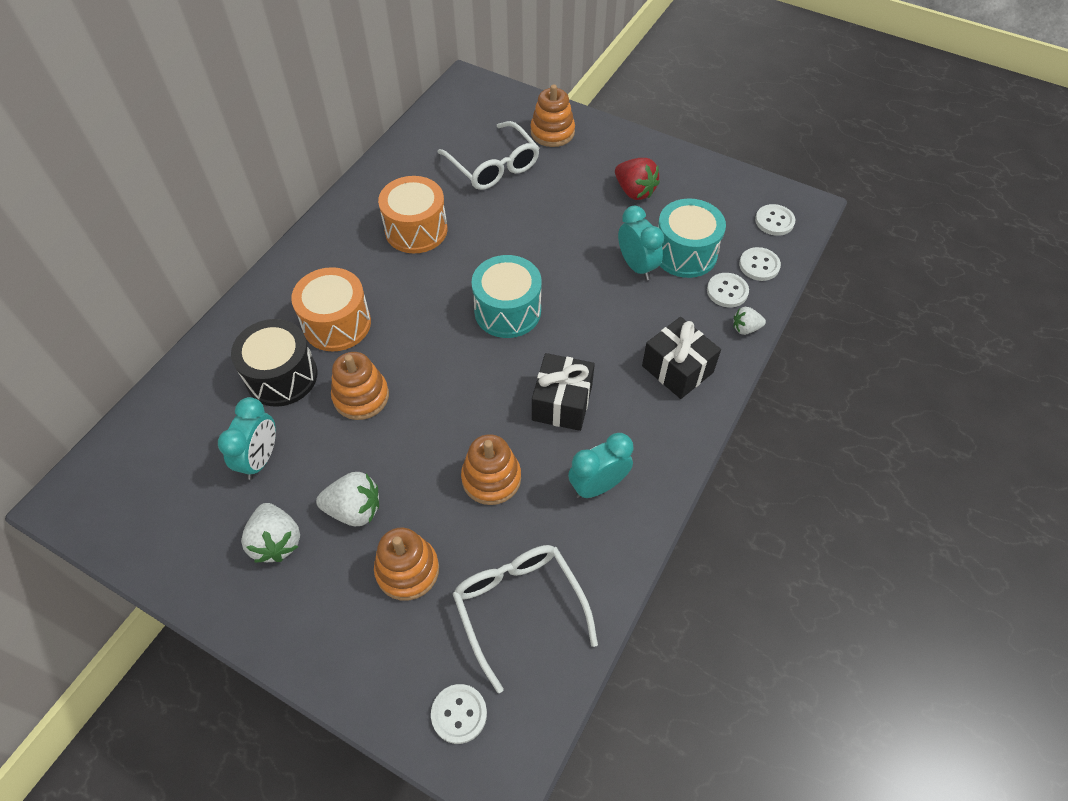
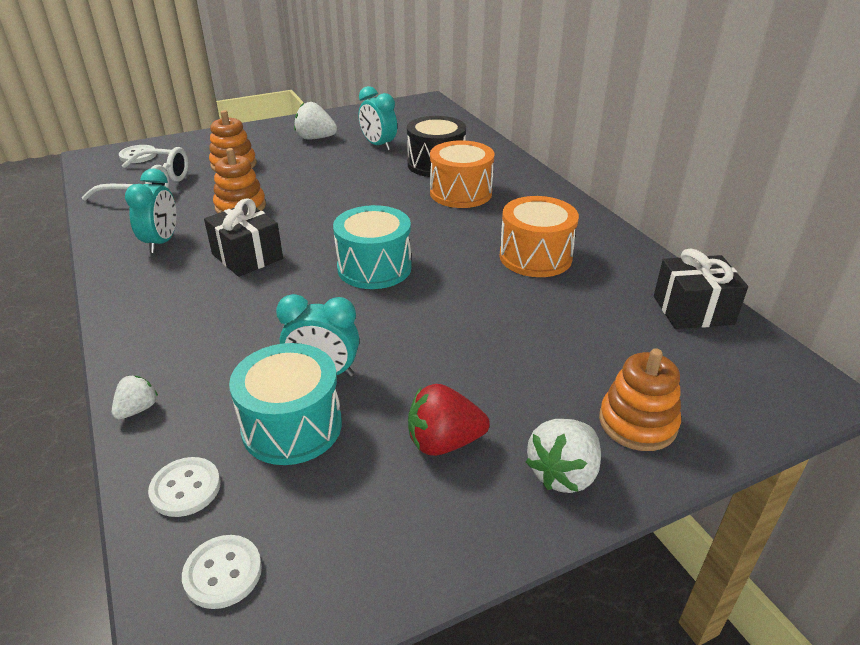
camera: 125 degrees right, 20 degrees down
white strawberry [316,472,379,526] -> white strawberry moved to [526,419,601,493]
orange stacking toy [331,352,389,420] -> none
white glasses [438,121,539,190] -> none
black gift [642,317,721,399] -> black gift moved to [654,249,748,329]
white button [707,273,749,307] -> none

